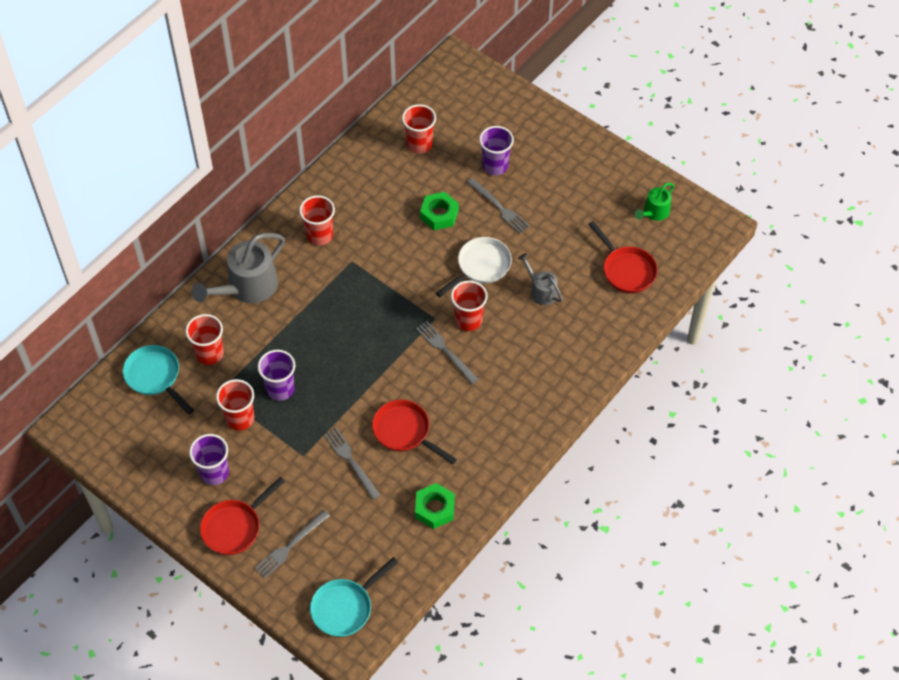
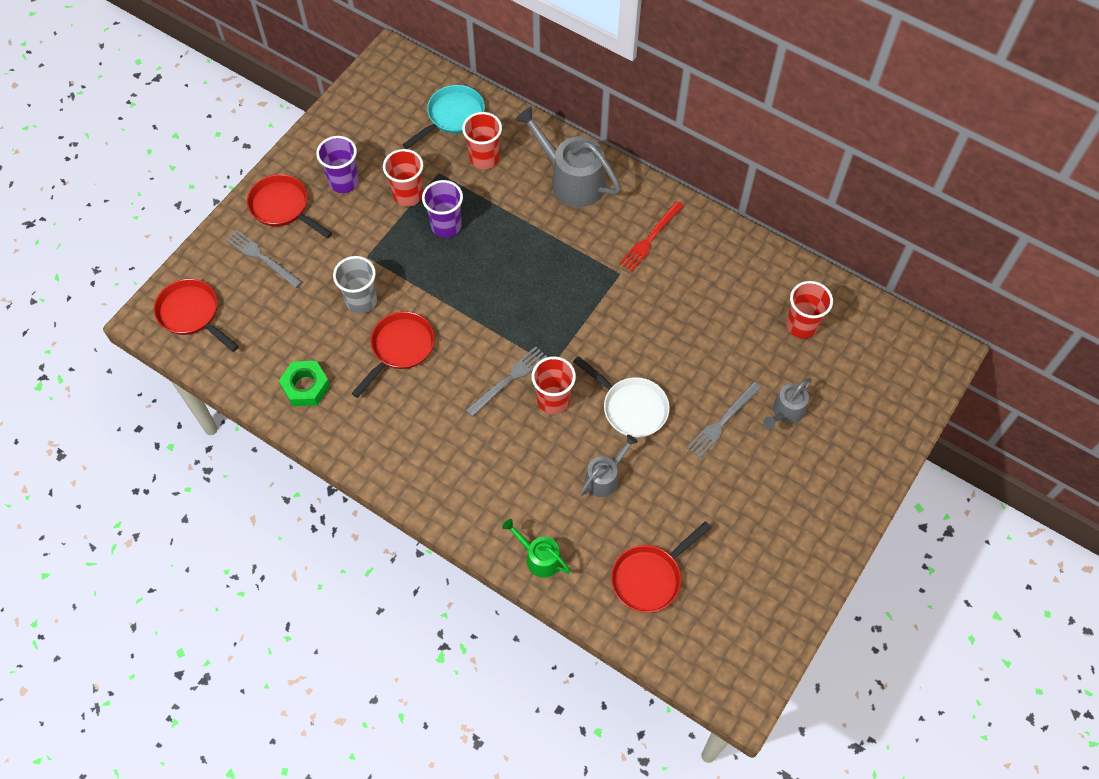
camera: 85 degrees right, 5 degrees up
red cup [299,195,335,245] -> red fork [619,201,683,271]
turquoise pan [310,557,398,637] -> red pan [154,279,239,352]
grey fork [324,427,381,500] -> grey cup [333,256,377,314]
green nut [420,192,459,230] -> none
purple cup [479,126,514,175] -> grey watering can [763,378,812,429]
green watering can [634,183,674,221] -> green watering can moved to [502,519,571,578]

